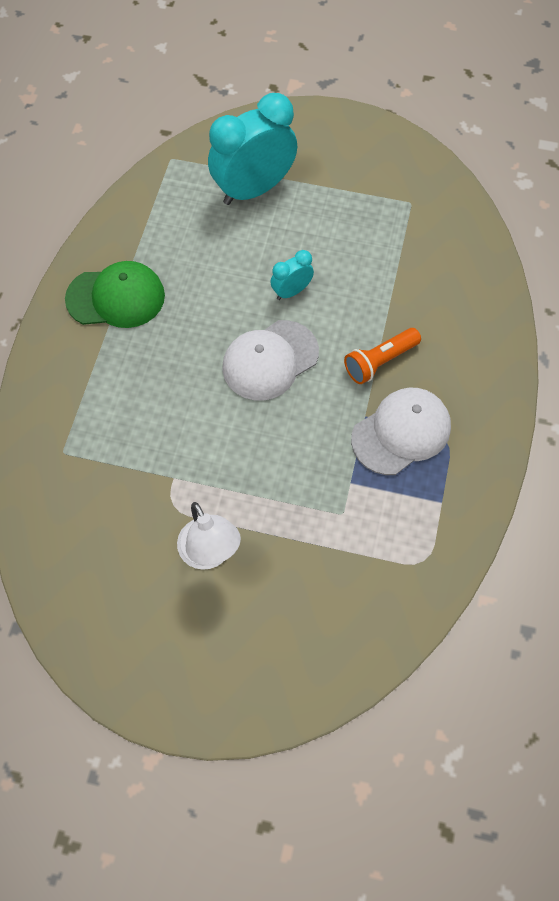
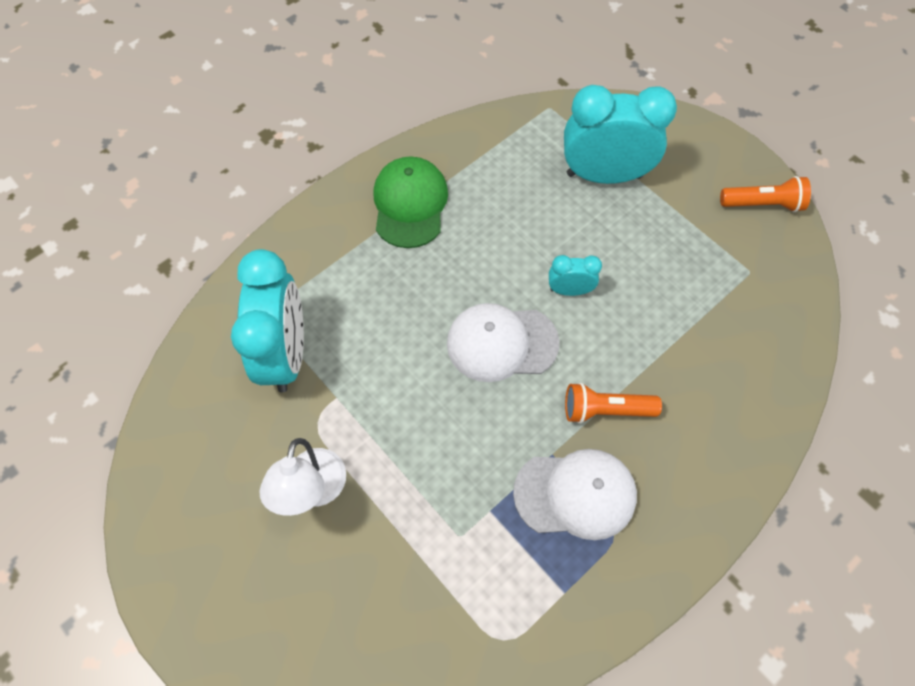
camera: 35 degrees right, 0 degrees up
green cap [65,261,165,328] -> green cap turned 120 degrees counterclockwise [373,157,448,248]
none -> turquoise clock [231,249,304,392]
none -> orange flashlight [720,176,811,212]

